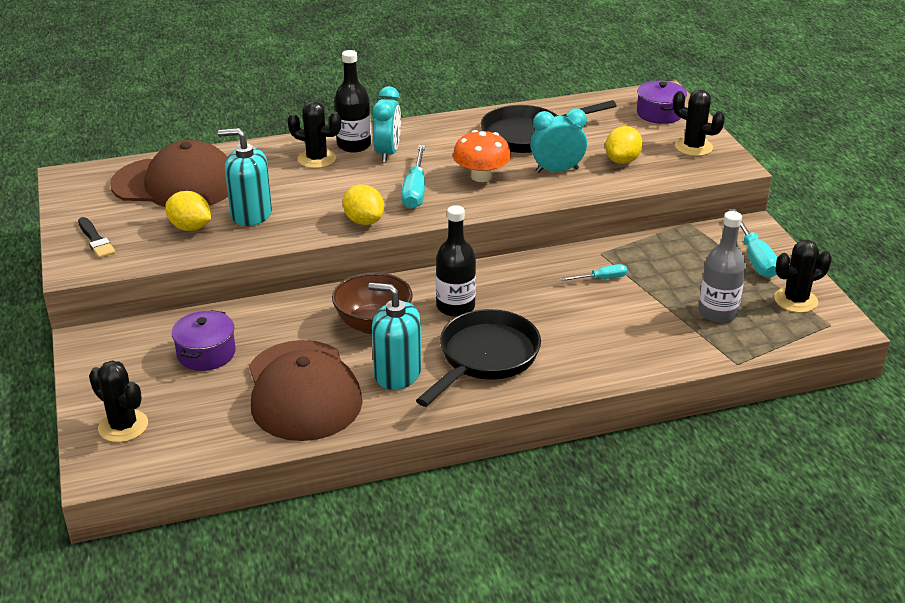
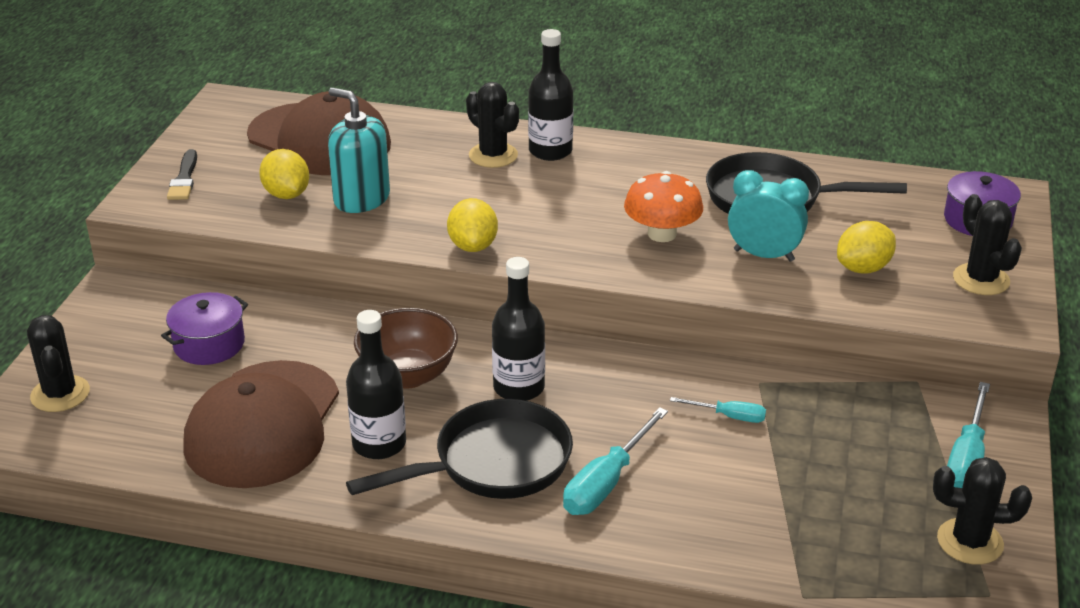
camera: 30 degrees right, 0 degrees up
turquoise soap dispenser [368,283,422,390] -> black bottle [346,310,406,459]
turquoise clock [372,86,401,163] -> none
turquoise screwdriver [401,145,425,209] -> turquoise screwdriver moved to [563,407,668,515]
grey bottle [699,211,746,323] -> none

